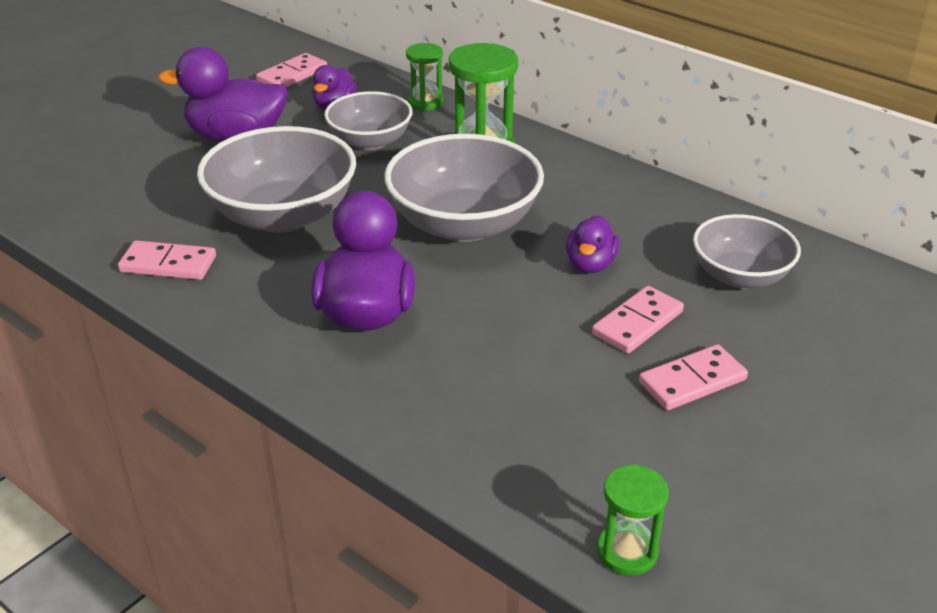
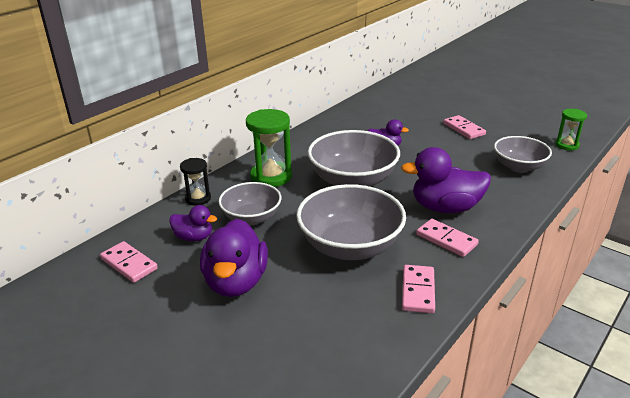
camera: 90 degrees left, 5 degrees down
green hourglass [406,43,443,111] -> black hourglass [180,158,211,206]
pink domino [592,286,684,353] -> pink domino moved to [416,219,479,257]
grey bowl [693,214,801,289] -> grey bowl moved to [494,136,552,173]

